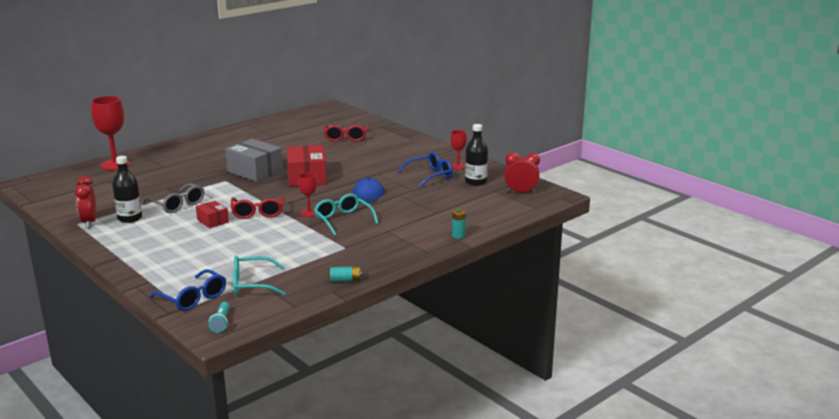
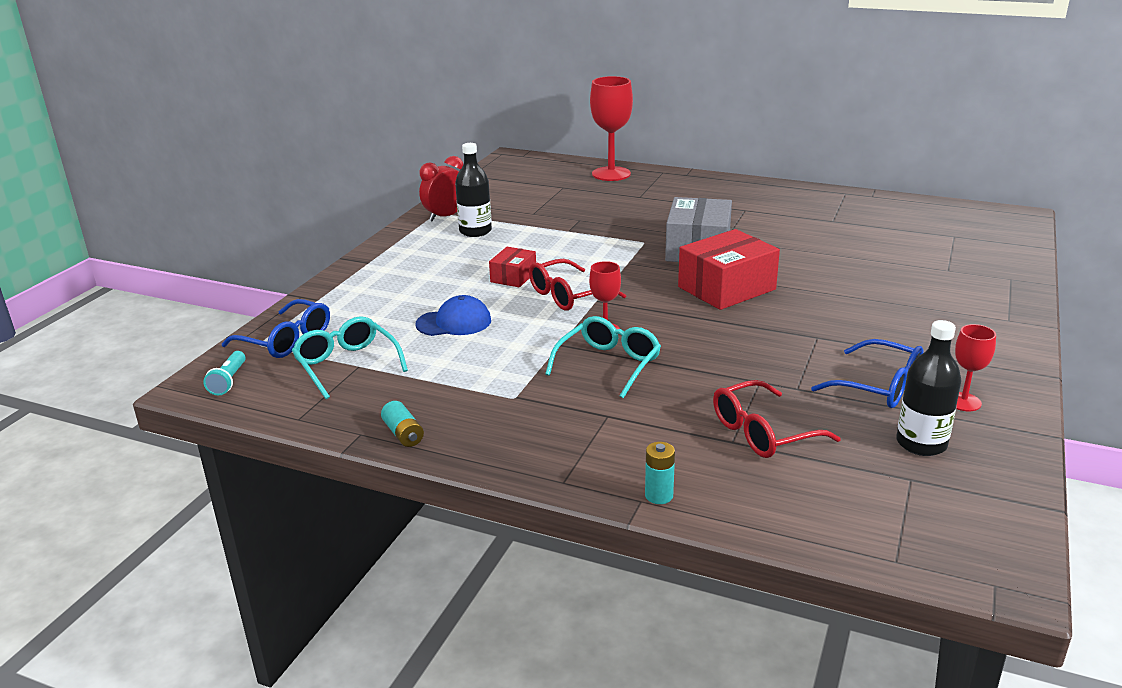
camera: 65 degrees right, 5 degrees up
grey glasses [142,183,204,213] -> none
blue glasses [150,269,226,311] -> blue glasses turned 75 degrees counterclockwise [222,299,330,358]
turquoise flashlight [208,302,230,333] -> turquoise flashlight turned 60 degrees counterclockwise [203,351,246,395]
red glasses [324,125,368,142] -> red glasses moved to [713,380,841,458]
blue cap [353,178,384,203] -> blue cap moved to [415,295,491,336]
red clock [504,152,540,193] -> none

